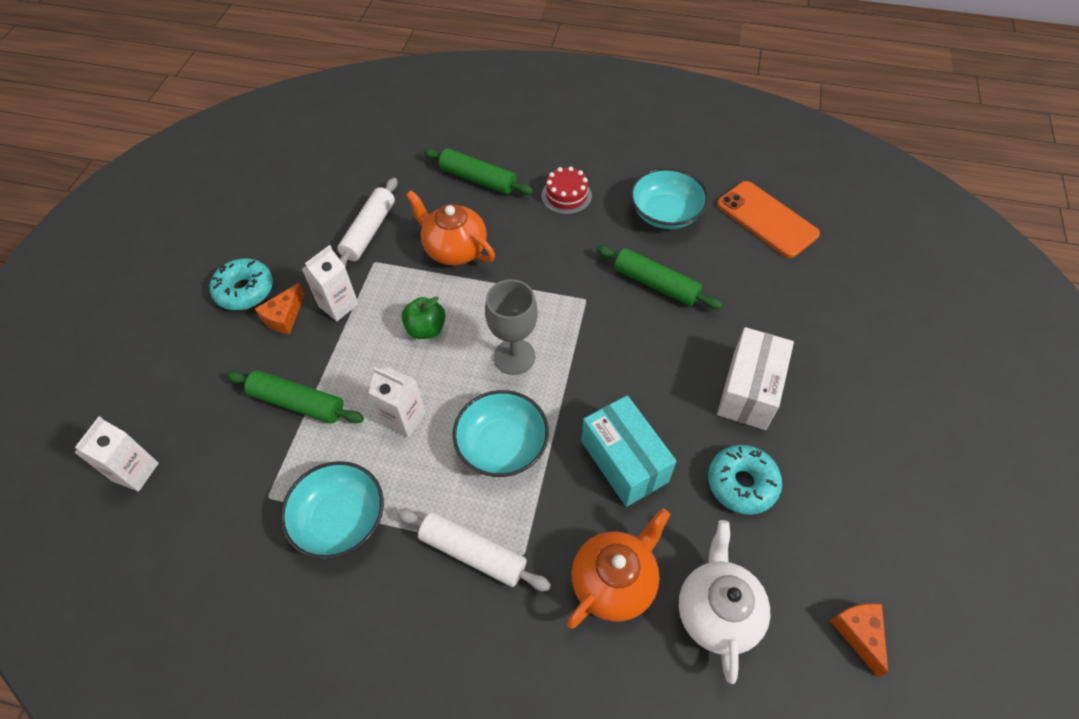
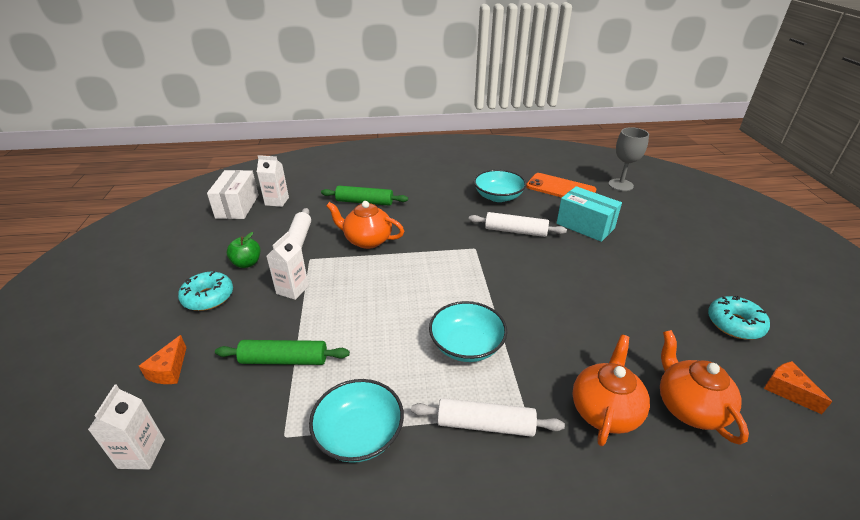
camera: 20 degrees left, 20 degrees down
orange cheese [255,283,305,335] -> orange cheese moved to [139,335,187,384]
white carton [369,367,426,438] -> white carton moved to [257,155,289,207]
green apple [402,296,446,339] -> green apple moved to [227,232,260,268]
grey goblet [485,279,538,375] -> grey goblet moved to [608,127,649,191]
red cake [542,166,592,215] -> none
turquoise box [581,395,676,507] -> turquoise box moved to [557,186,622,242]
green rolling pin [597,246,722,309] -> white rolling pin [469,212,567,237]
white teapot [679,520,770,684] -> orange teapot [660,330,749,445]
turquoise donut [708,445,782,515] -> turquoise donut moved to [708,296,770,340]
white box [717,327,794,430] -> white box moved to [207,170,259,219]

